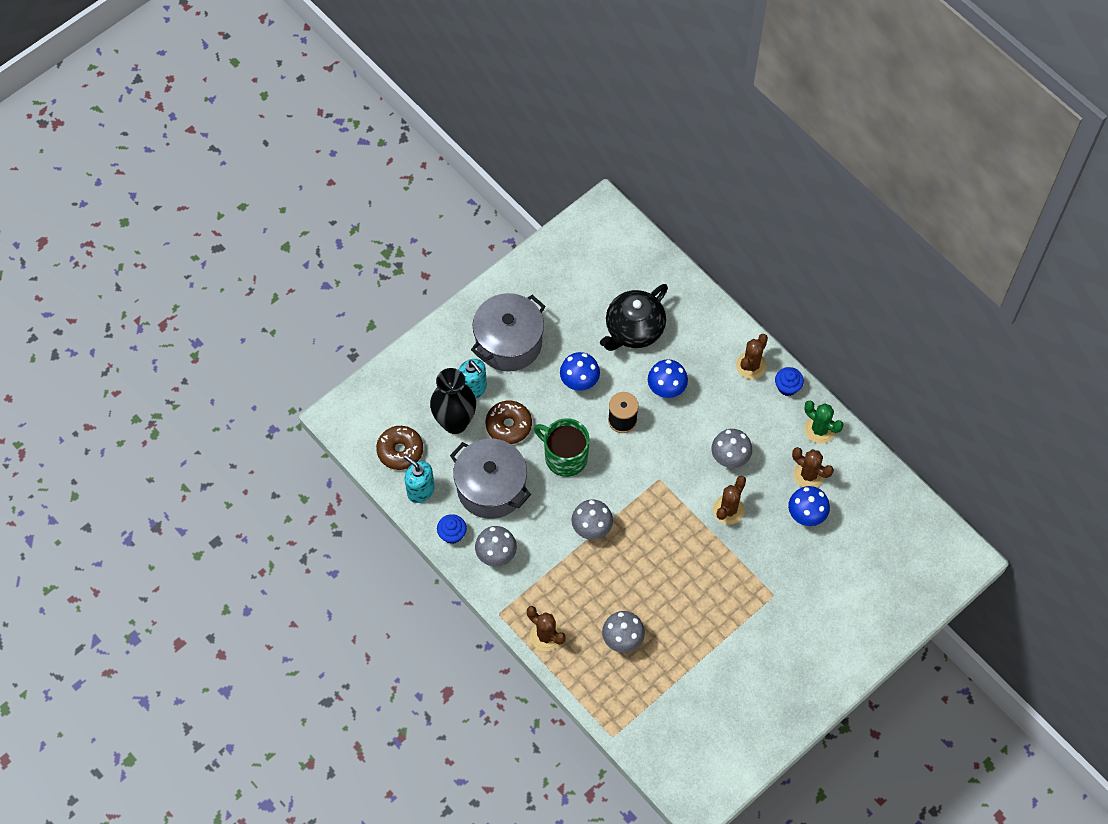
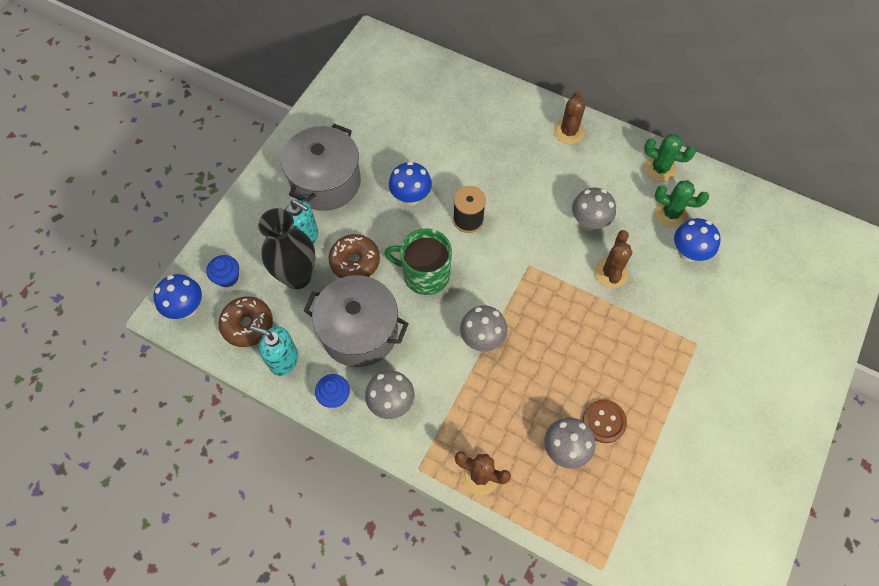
camera: 20 degrees left, 0 degrees up
black teapot [600,284,668,351] -> none
blue mushroom [648,359,688,398] -> blue mushroom moved to [153,274,202,319]
blue cupcake [775,367,804,396] -> blue cupcake moved to [207,255,239,287]
brown cactus [792,447,834,487] -> green cactus [655,180,709,228]
none -> brown button [583,399,627,443]

